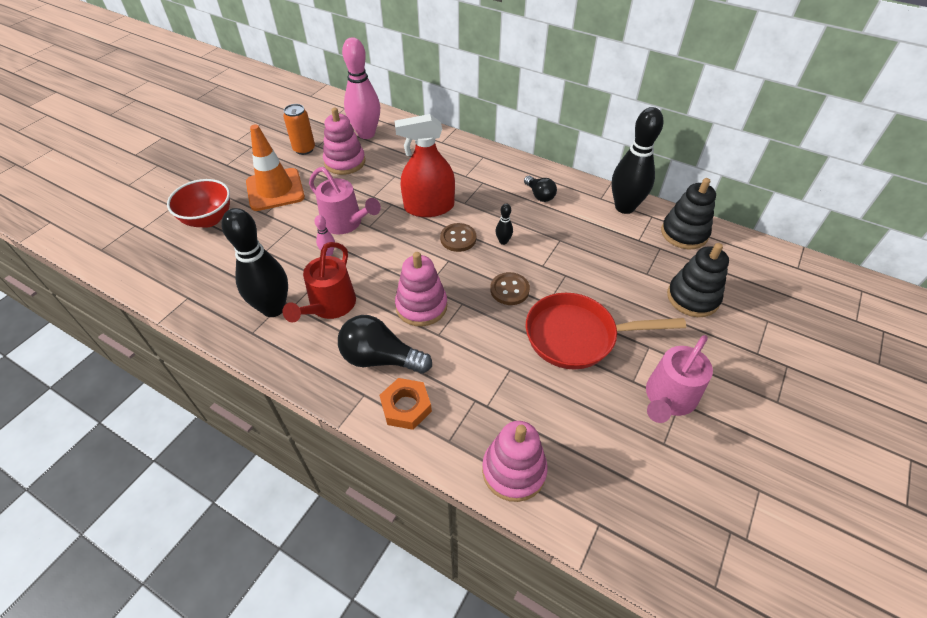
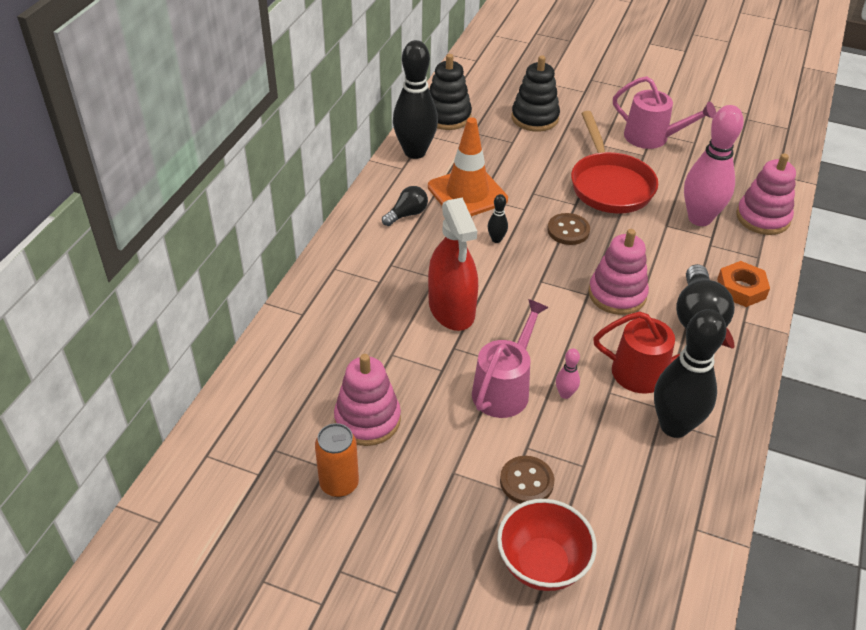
camera: 100 degrees left, 5 degrees down
orange traffic cone [246,124,305,211] -> orange traffic cone moved to [428,117,508,216]
pink bowling pin [342,37,380,139] -> pink bowling pin moved to [684,105,744,226]
brown button [440,223,476,252] -> brown button moved to [500,456,554,504]

